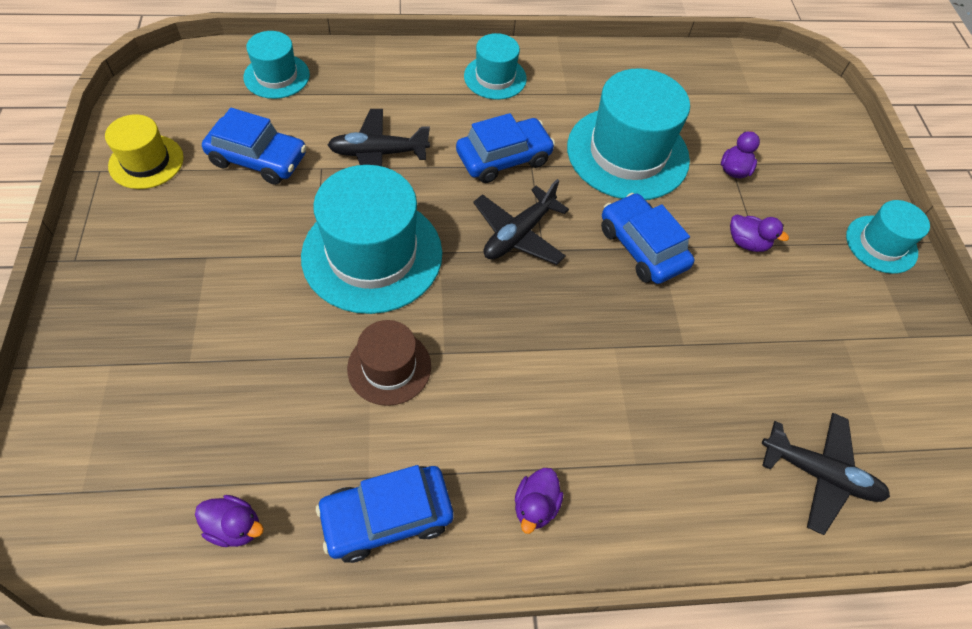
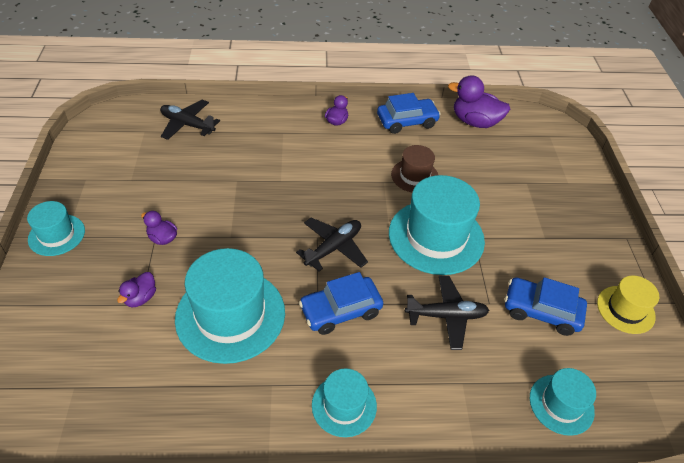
camera: 175 degrees left, 10 degrees down
purple duck [195,495,264,547] -> purple duck [448,75,510,128], size x1.88
blue car [601,193,694,284] -> none

